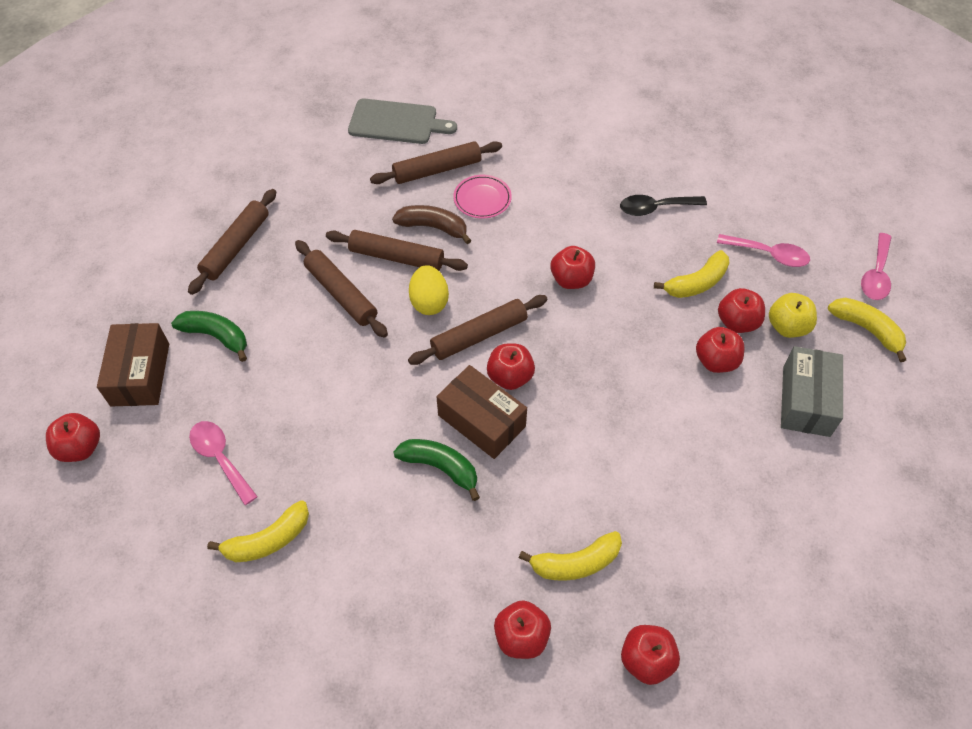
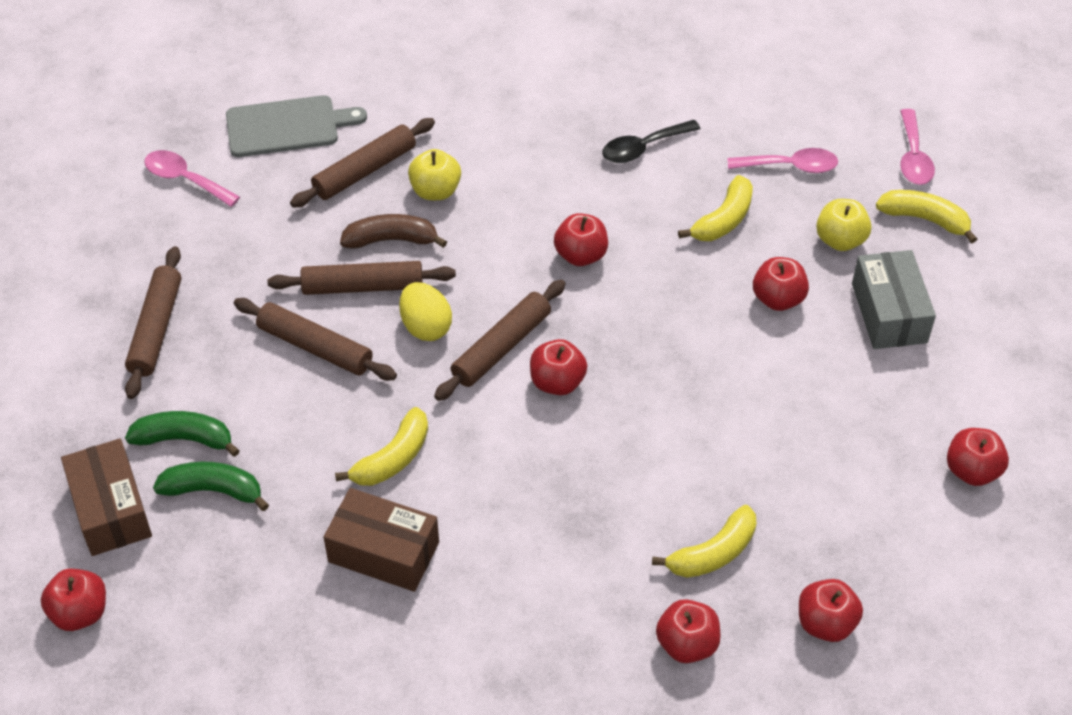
camera: 20 degrees left, 5 degrees down
pink spoon [189,421,258,505] -> pink spoon moved to [144,150,240,207]
yellow banana [207,500,309,562] -> yellow banana moved to [335,407,428,486]
green banana [393,439,480,501] -> green banana moved to [153,462,269,511]
brown box [436,365,527,459] -> brown box moved to [324,488,439,592]
pink plate [453,175,512,218] -> yellow apple [408,149,461,200]
red apple [718,288,765,333] -> red apple moved to [947,428,1009,486]

